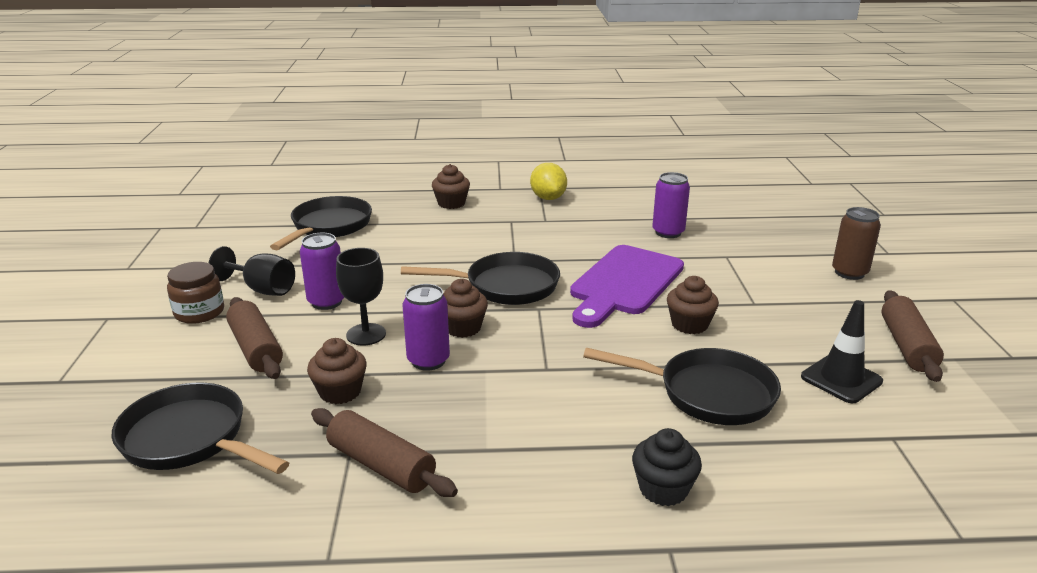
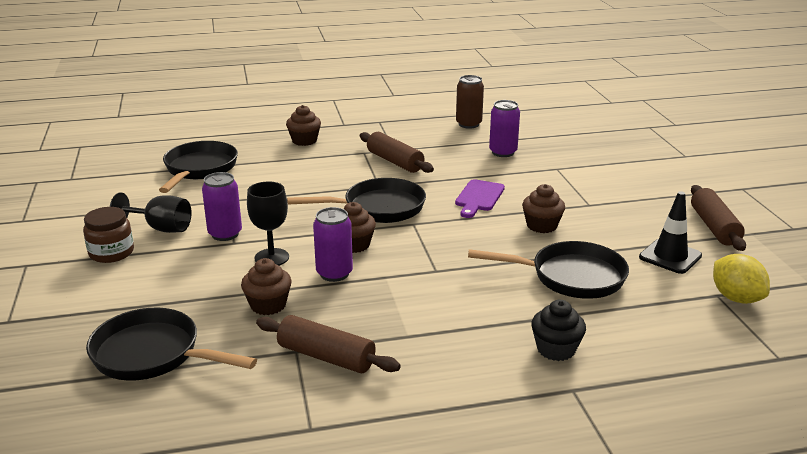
camera: 10 degrees left, 0 degrees up
brown rolling pin [226,297,283,379] -> brown rolling pin moved to [360,132,434,173]
yellow lemon [530,163,567,200] -> yellow lemon moved to [713,254,770,304]
purple cutting board [570,245,684,328] -> purple cutting board [455,179,505,218], size x0.55
brown can [832,207,881,280] -> brown can moved to [456,75,484,129]

